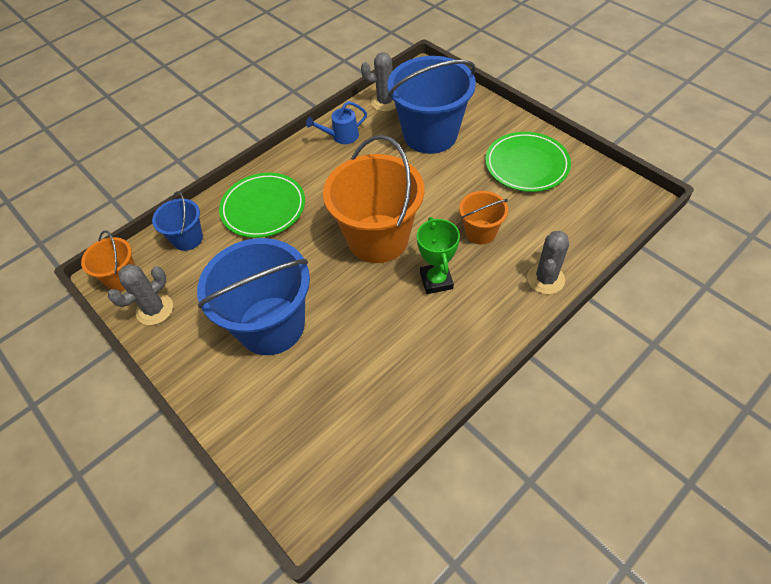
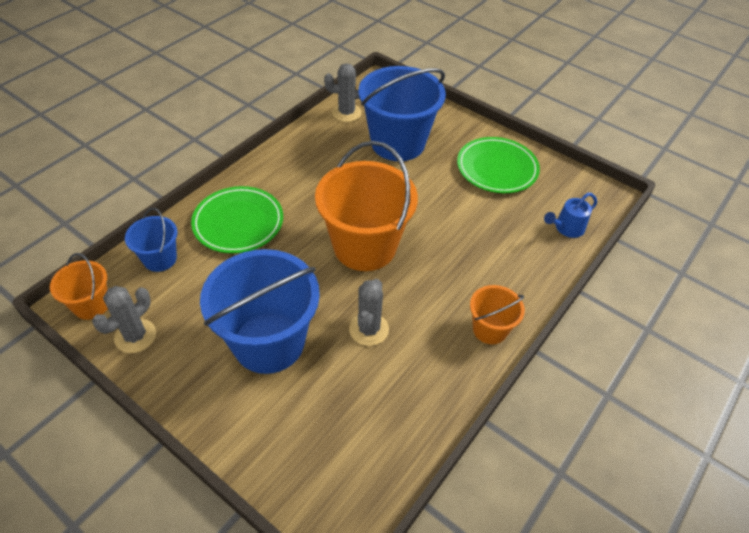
camera: 15 degrees left, 5 degrees down
blue watering can [306,101,367,144] -> blue watering can moved to [544,192,597,238]
green trophy [417,217,460,294] -> none
orange bucket [459,191,508,244] -> orange bucket moved to [470,285,525,344]
grey cactus [527,231,569,294] -> grey cactus moved to [349,279,389,346]

